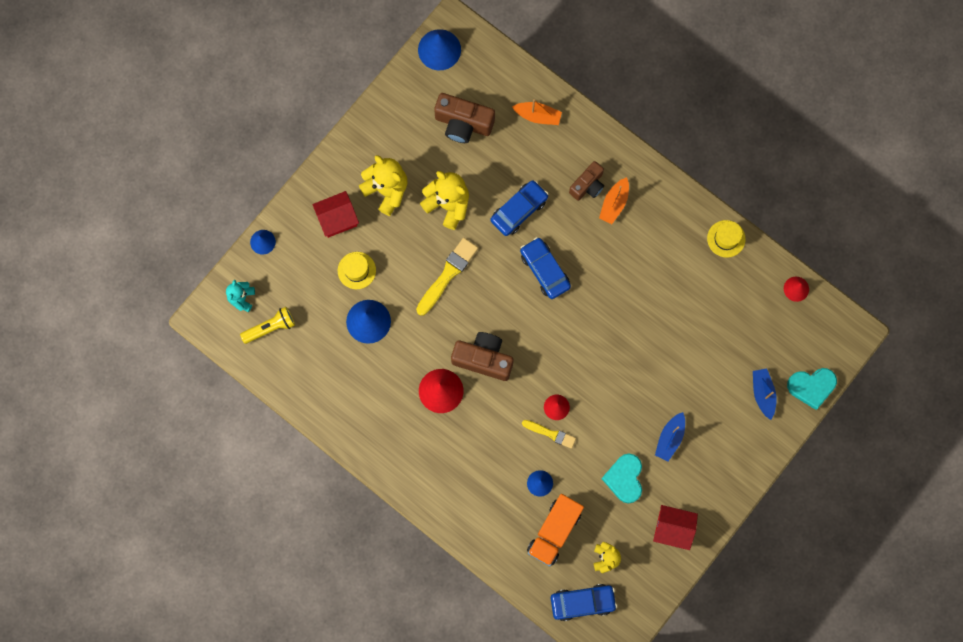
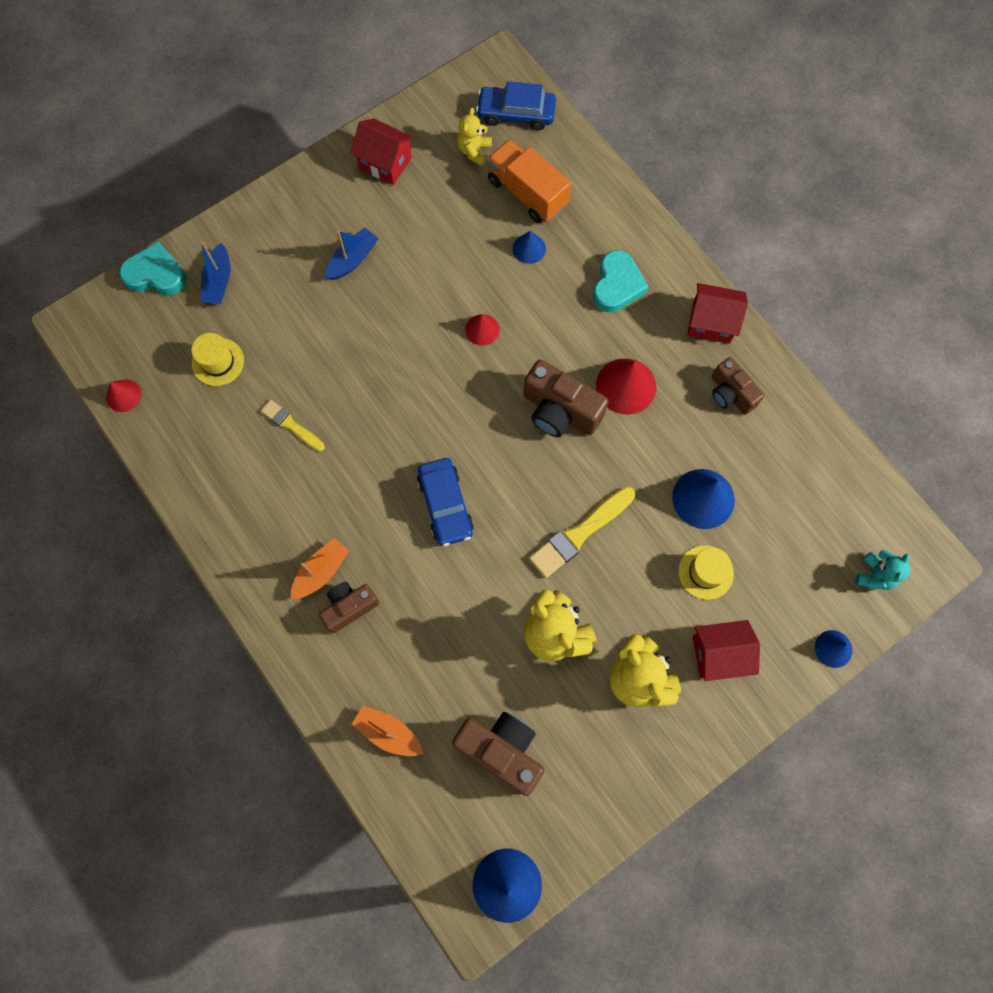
camera: 165 degrees left, 5 degrees down
yellow flashlight [240,307,295,344] -> none
blue car [491,180,549,236] -> none
yellow brush [522,420,576,449] -> yellow brush moved to [261,400,325,452]
orange truck [527,494,584,567] -> orange truck turned 90 degrees counterclockwise [487,139,571,223]
turquoise heart [601,454,642,503] -> turquoise heart moved to [593,250,649,312]
yellow hat [707,220,746,258] -> yellow hat moved to [191,333,244,386]
none -> red house [688,283,748,344]
none -> brown camera [712,357,764,415]

